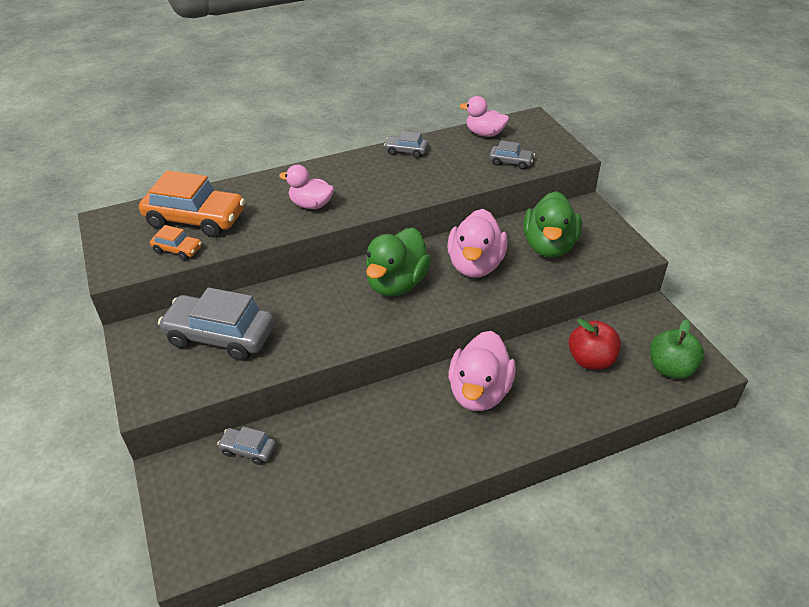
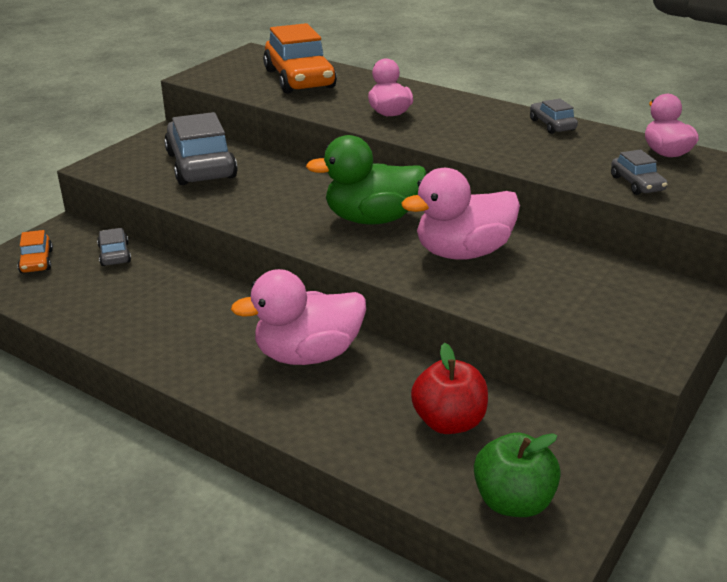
camera: 55 degrees right, 10 degrees down
orange car [150,225,202,260] -> orange car moved to [18,230,53,273]
green duck [523,191,582,258] -> none

